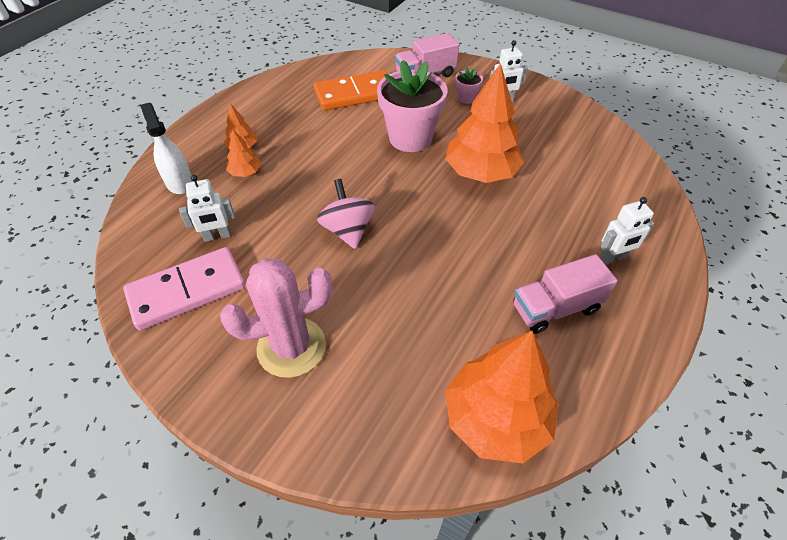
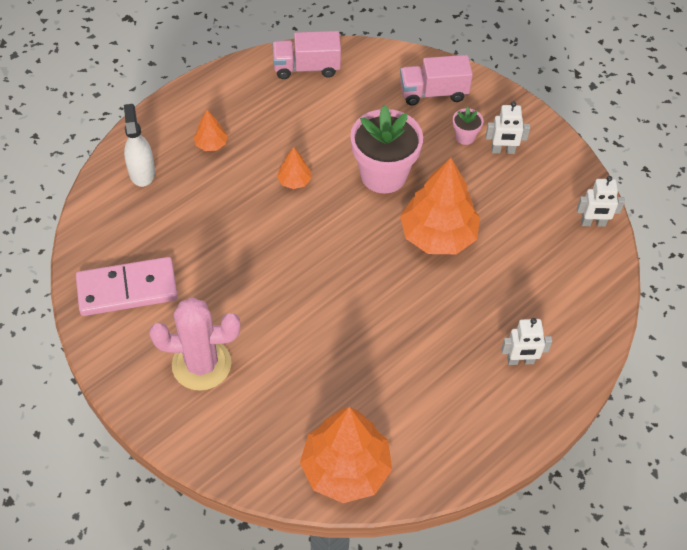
camera: 15 degrees right, 5 degrees up
white robot [179,175,235,242] -> white robot moved to [577,176,625,227]
orange tree [226,130,261,177] -> orange tree moved to [277,147,312,189]
orange domino [314,70,388,110] -> none
pink spinning top [317,179,375,249] -> none
pink truck [513,254,617,334] -> pink truck moved to [272,31,341,79]

